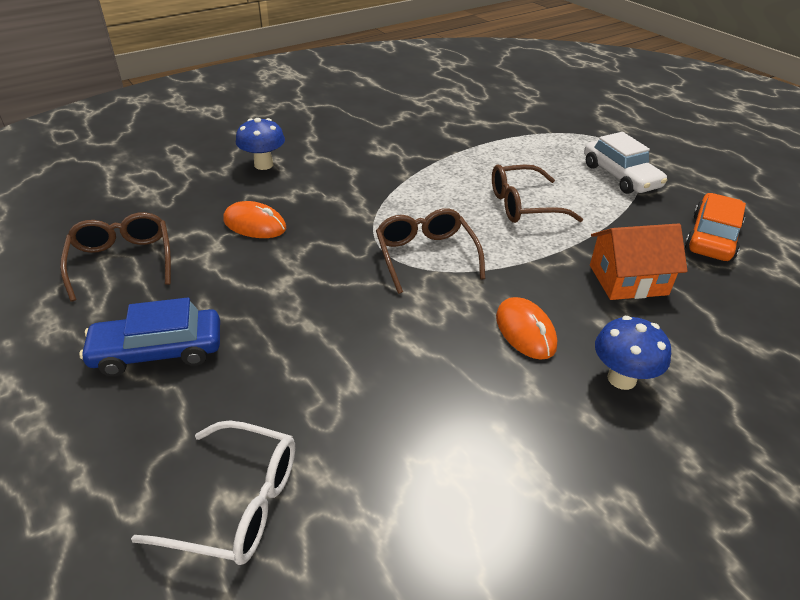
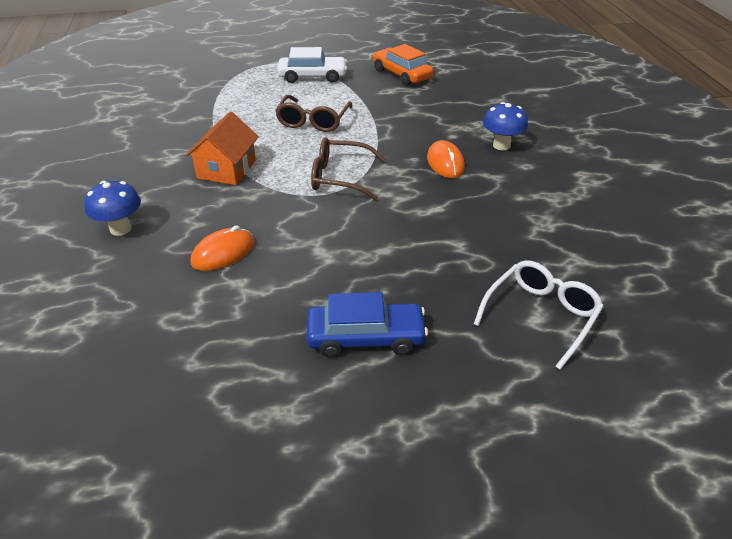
camera: 65 degrees left, 0 degrees up
brown glasses [60,212,171,301] -> none
blue car [79,298,220,376] -> blue car turned 105 degrees counterclockwise [307,292,428,358]
orange mouse [496,297,557,360] -> orange mouse turned 75 degrees clockwise [427,140,465,178]
orange house [590,223,688,300] -> orange house moved to [185,112,259,185]

